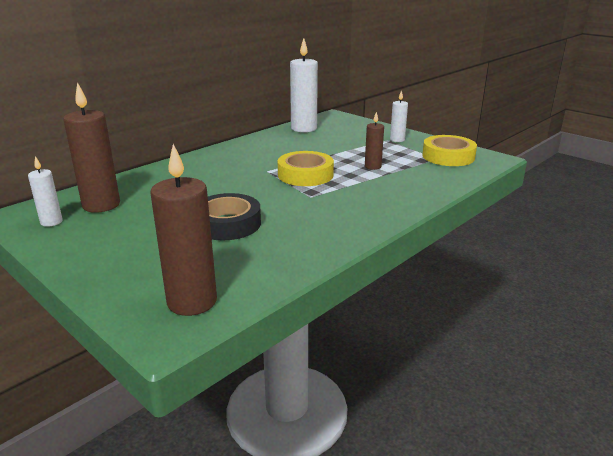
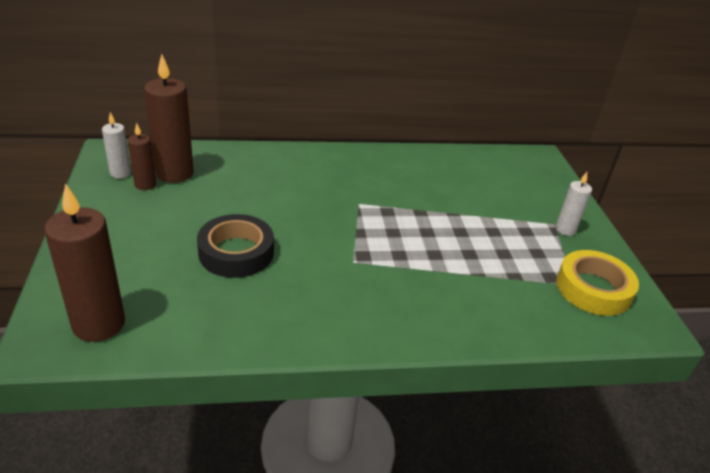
camera: 35 degrees right, 10 degrees up
yellow tape [278,151,334,186] -> none
white candle [290,38,318,132] -> none
brown candle [365,112,384,170] -> brown candle moved to [128,123,156,190]

